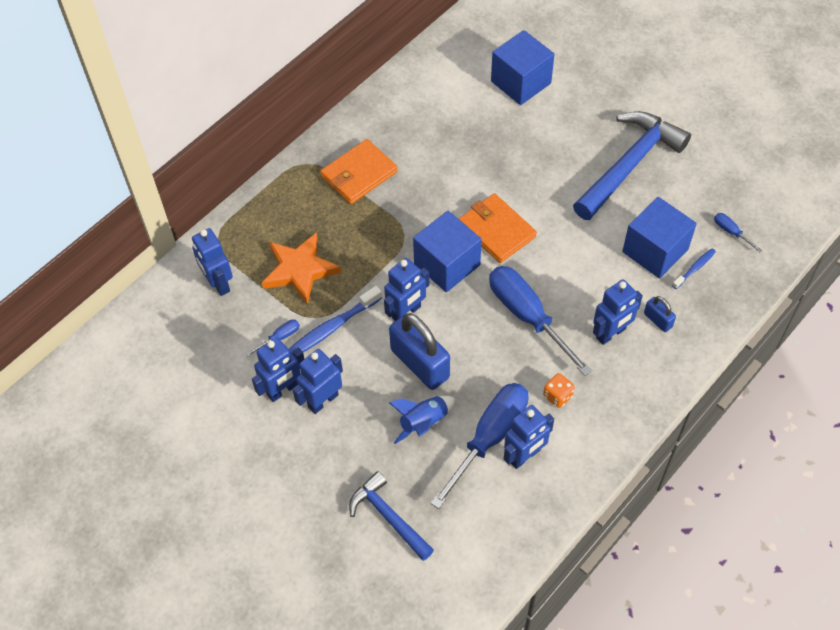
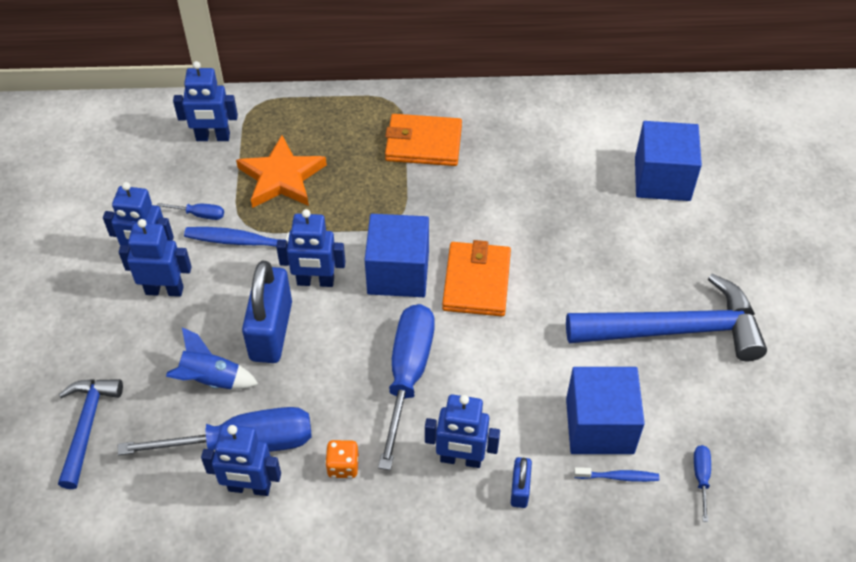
camera: 45 degrees right, 5 degrees down
blue robot [192,228,233,296] -> blue robot turned 105 degrees counterclockwise [173,61,238,141]

